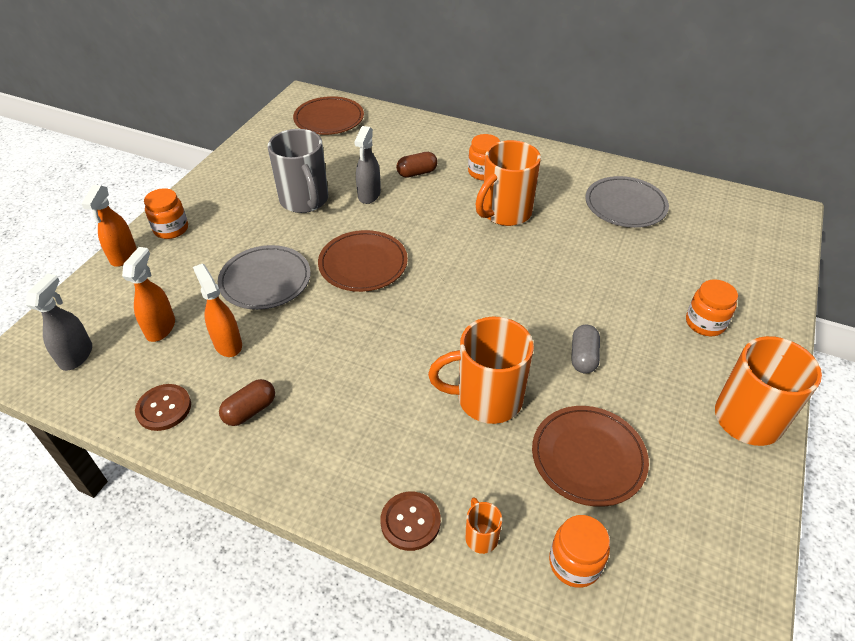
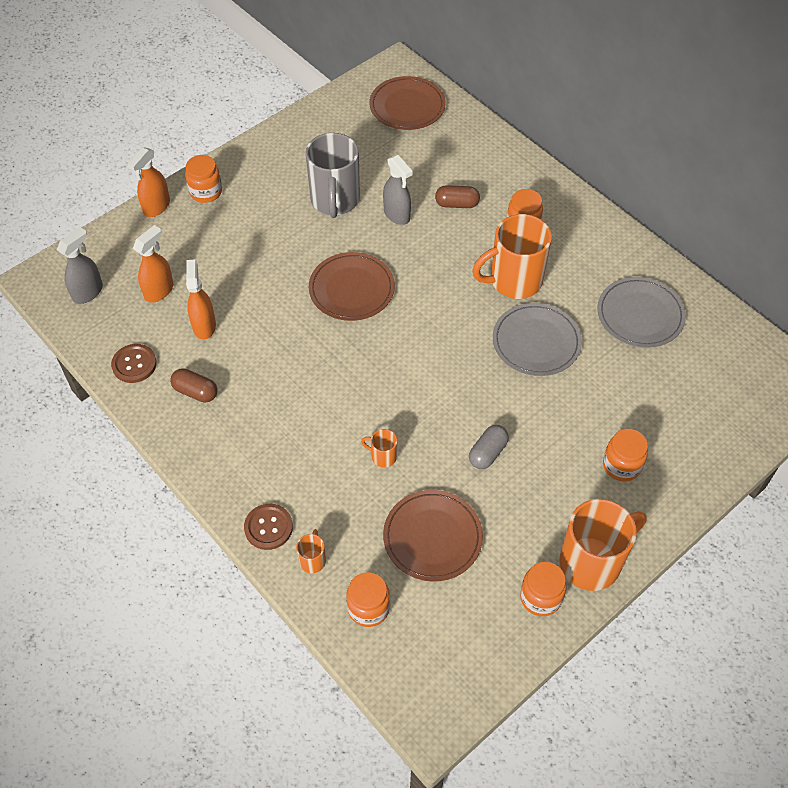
camera: 25 degrees right, 10 degrees up
grey plate [218,245,311,310] -> grey plate moved to [493,303,582,376]
brown capsule [219,379,275,426] -> brown capsule turned 45 degrees clockwise [170,368,218,403]
grey spray bottle [354,126,381,204] -> grey spray bottle turned 75 degrees counterclockwise [383,155,413,225]
orange mug [428,317,534,424] -> orange mug [361,429,397,467], size x0.44
none -> orange jar [520,562,567,616]

